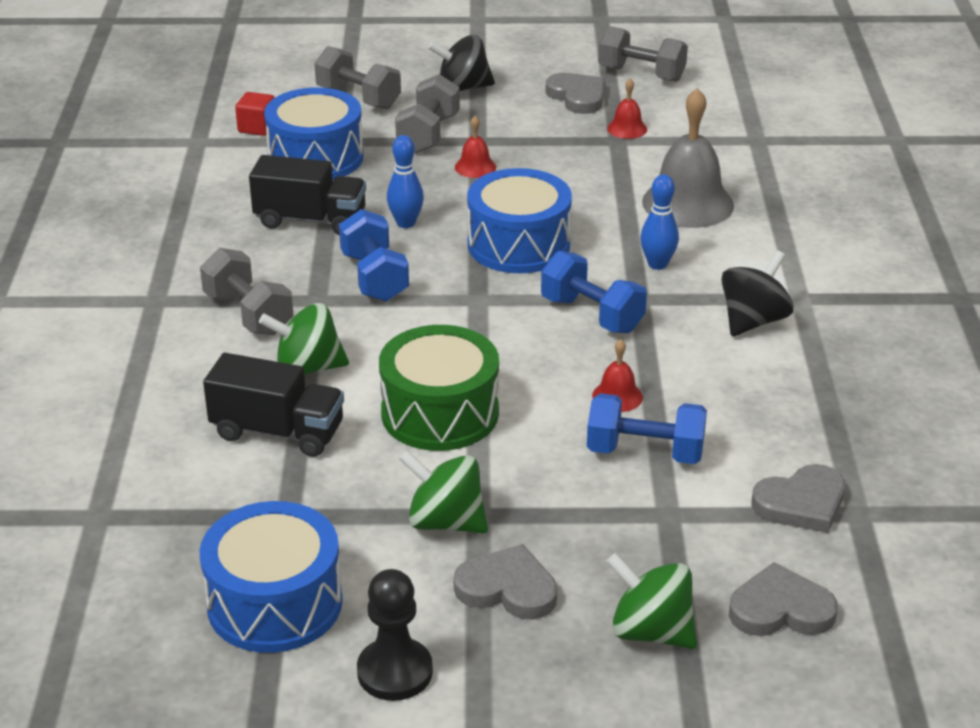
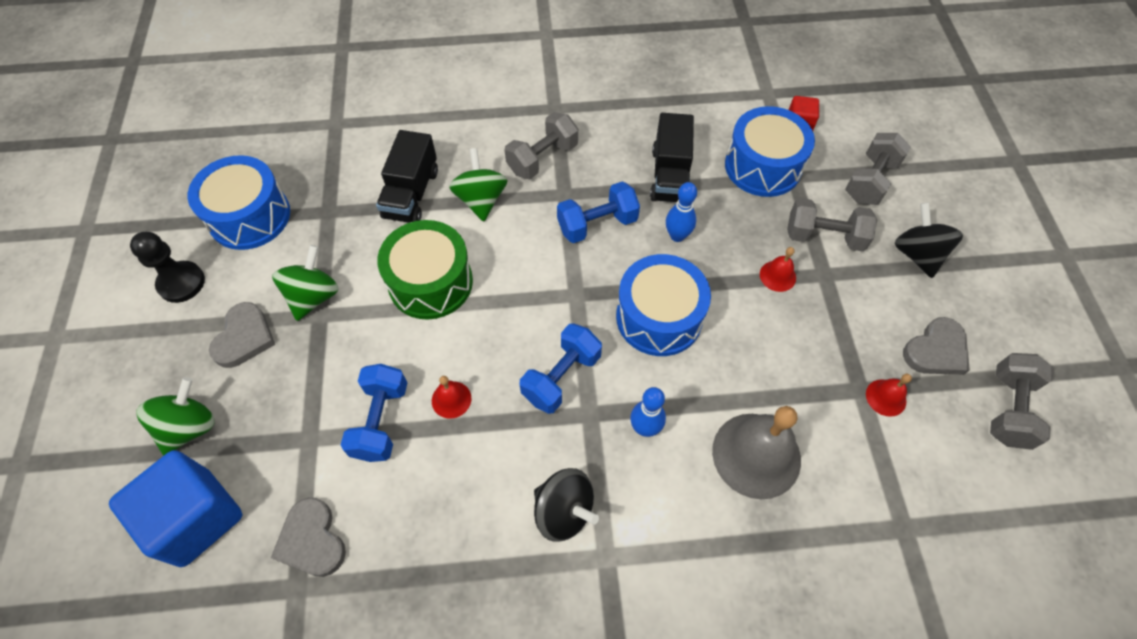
camera: 85 degrees right, 25 degrees up
grey heart [729,562,838,636] -> blue cube [109,450,242,567]

